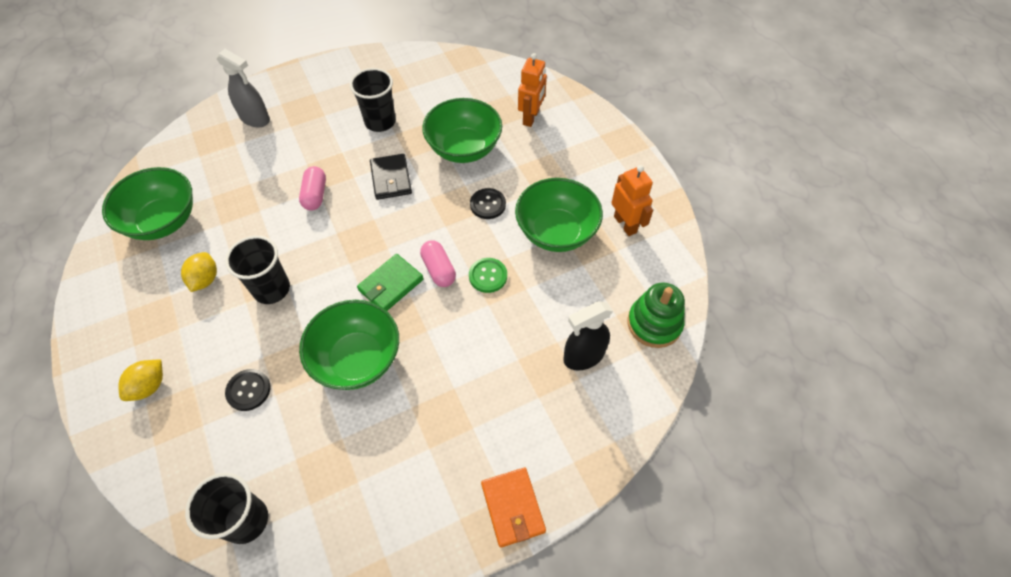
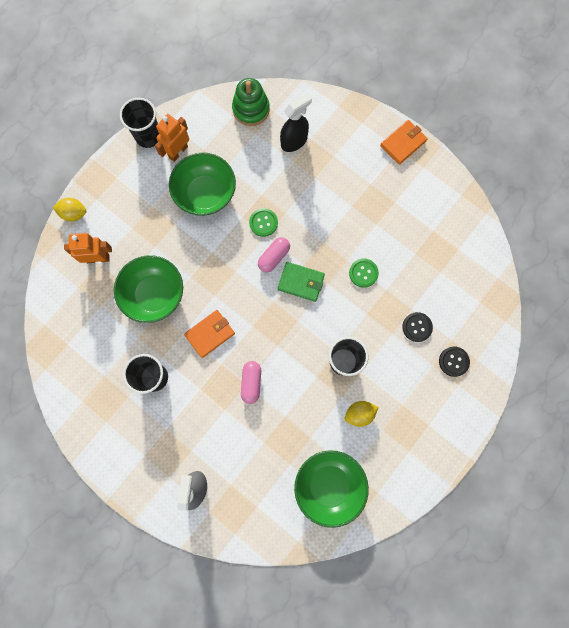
camera: 115 degrees left, 20 degrees up
yellow lemon [118,360,163,401] -> yellow lemon moved to [53,198,86,222]
black cup [185,473,268,544] -> black cup moved to [120,98,159,148]
pink capsule [299,166,326,211] -> pink capsule turned 60 degrees counterclockwise [241,361,261,404]
green bowl [299,300,399,390] -> green button [349,259,379,288]
black wallet [370,154,412,200] -> orange wallet [184,310,235,358]
black button [470,188,506,219] -> black button moved to [439,347,470,377]
black spray bottle [564,301,613,370] -> black spray bottle turned 75 degrees counterclockwise [280,93,312,152]

